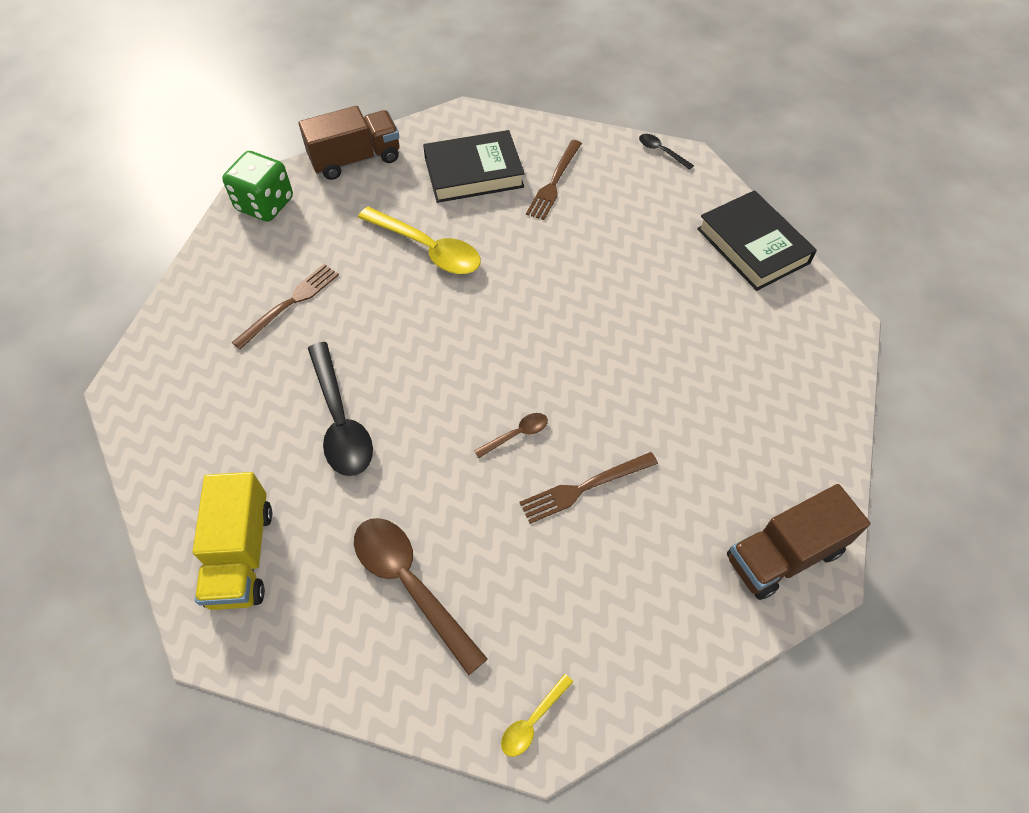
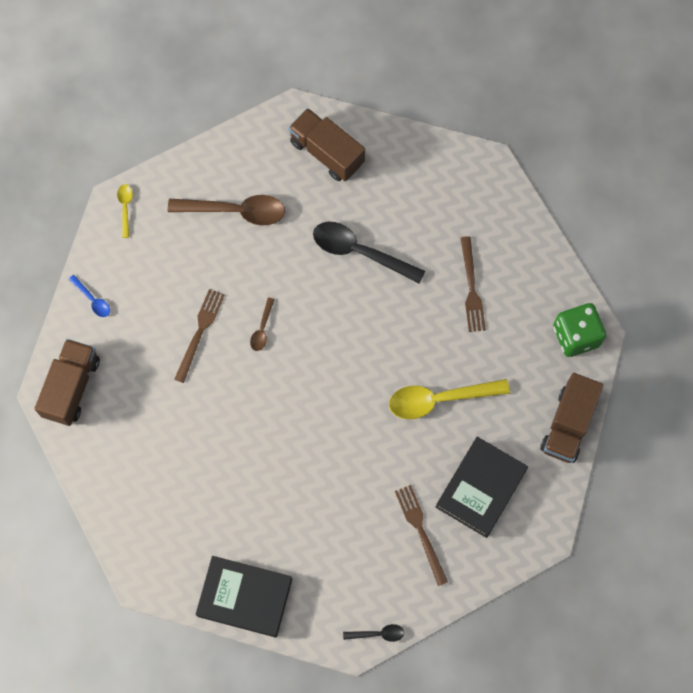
camera: 135 degrees right, 15 degrees up
yellow truck [193,472,272,610] -> brown truck [288,108,365,181]
none -> blue spoon [69,275,110,317]

